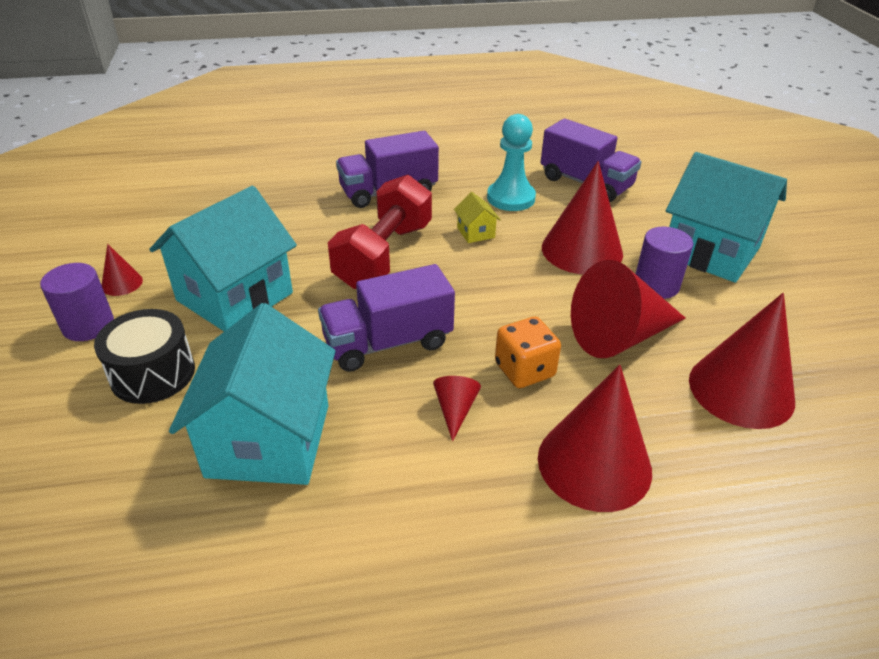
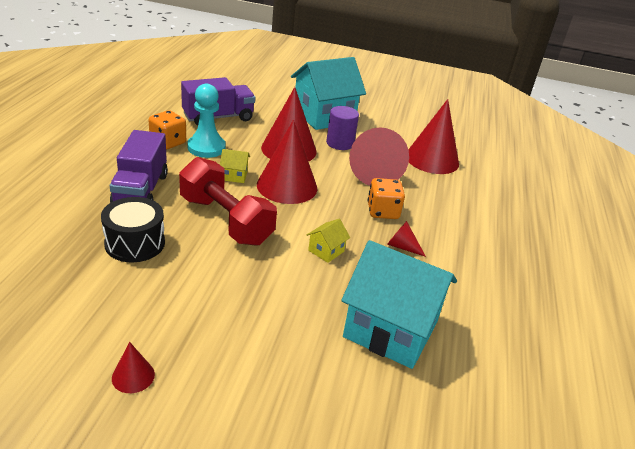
camera: 70 degrees left, 5 degrees down
purple cylinder [40,263,114,341] -> none
black drum [94,309,195,404] -> black drum moved to [101,197,165,262]
turquoise house [149,186,297,331] -> none
purple truck [318,264,455,372] -> yellow house [307,219,350,263]
red cone [538,365,652,512] -> red cone moved to [257,120,317,204]
none -> orange dice [149,110,186,149]

